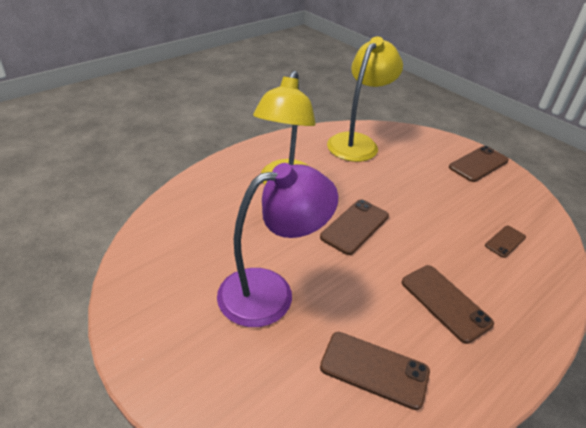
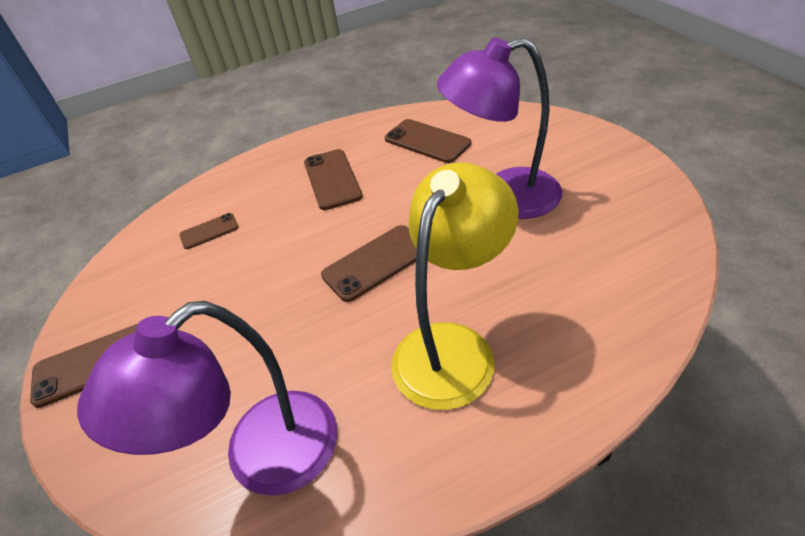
camera: 155 degrees left, 5 degrees up
yellow lamp [327,37,403,162] -> purple lamp [77,301,337,496]

